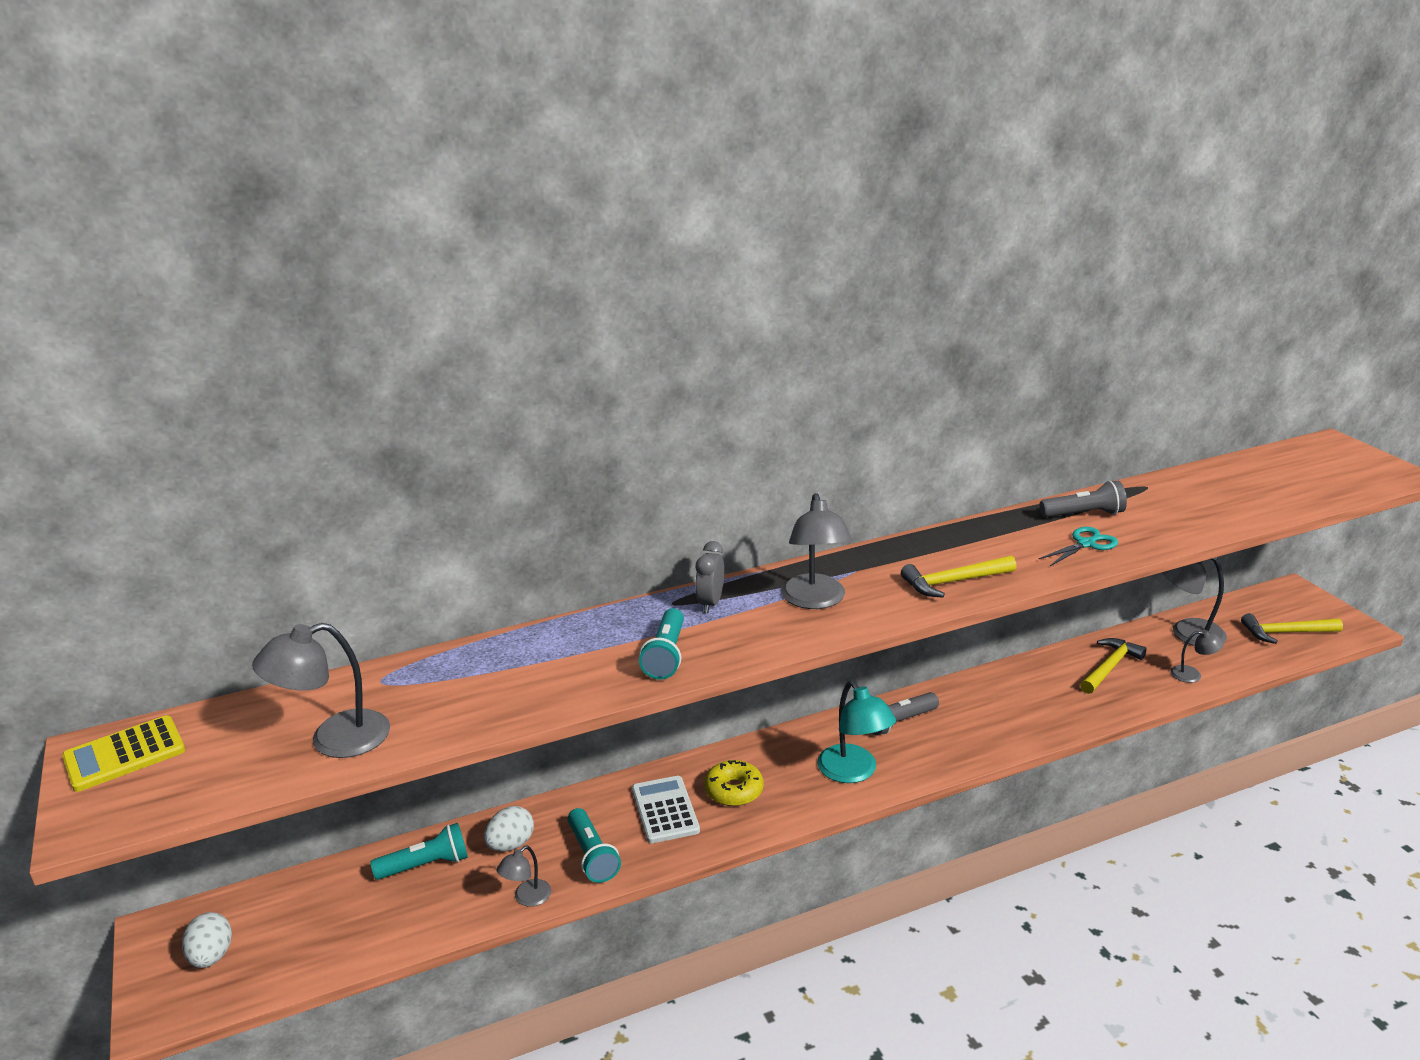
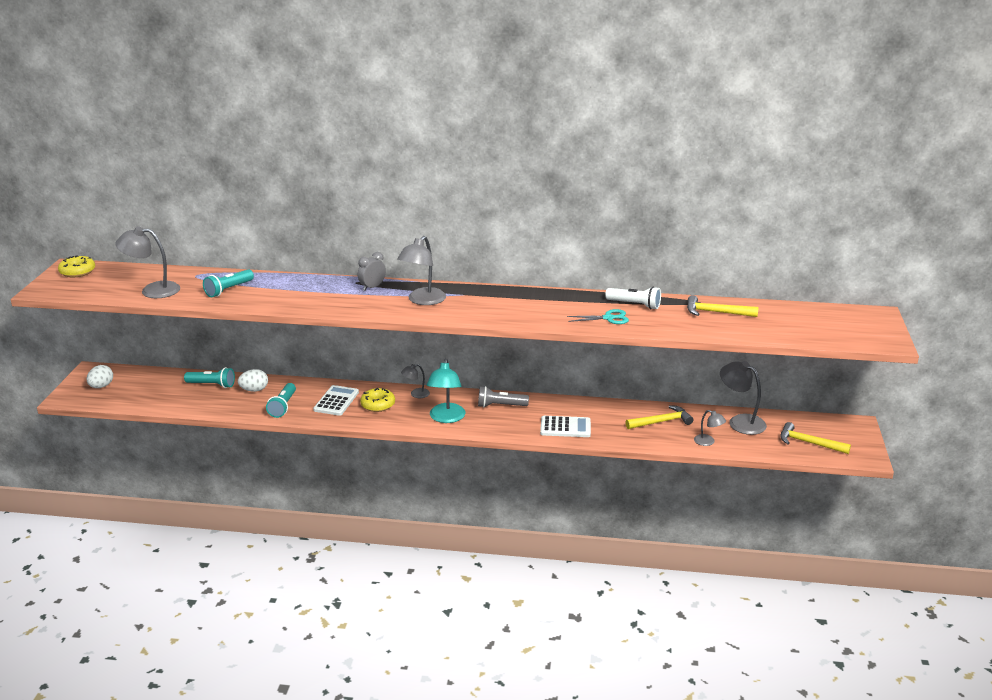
camera: 30 degrees right, 0 degrees up
yellow calculator [62,715,185,792] -> yellow donut [58,256,95,277]
grey lamp [497,846,551,907] -> grey lamp moved to [401,364,430,398]
turquoise flashlight [639,608,684,680] -> turquoise flashlight moved to [203,269,254,297]
yellow hammer [901,555,1017,597] -> yellow hammer moved to [687,295,759,317]
grey flashlight [1039,481,1127,517] -> white flashlight [605,286,661,309]
none -> white calculator [540,416,591,437]

